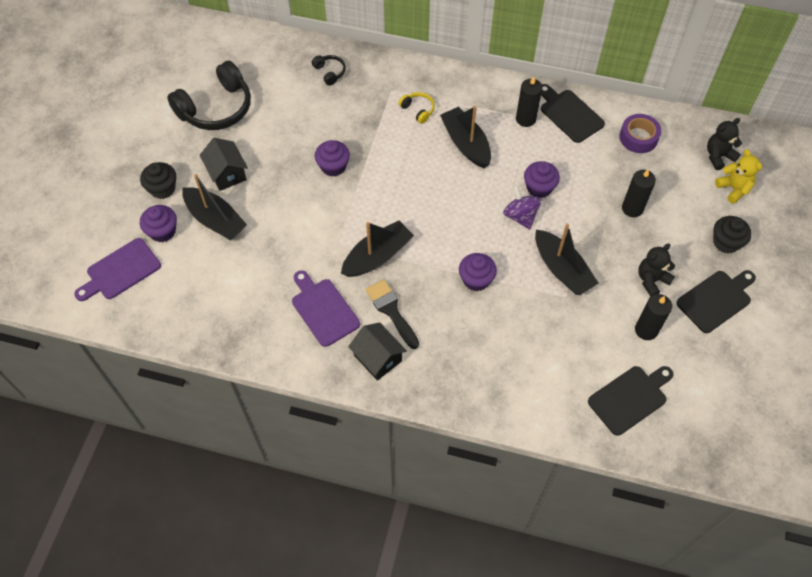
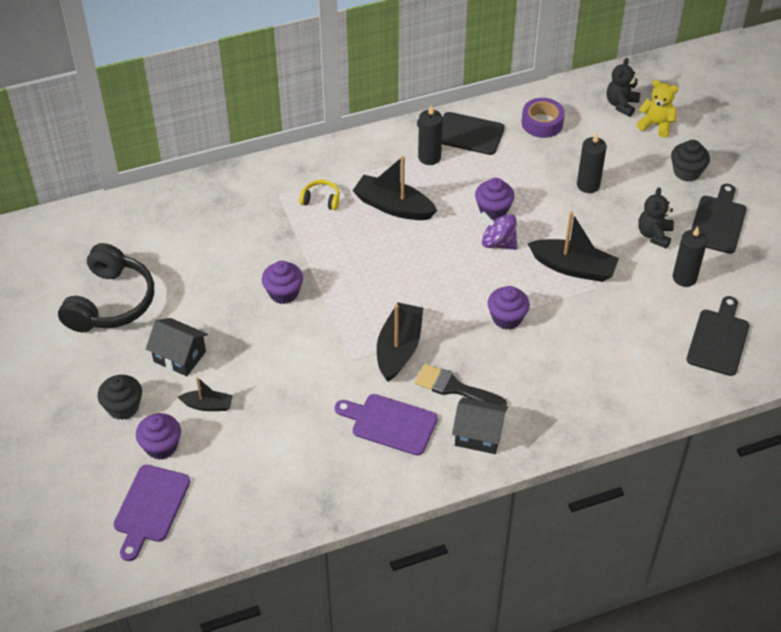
camera: 35 degrees left, 10 degrees down
black boat [182,174,247,241] -> black boat [178,377,233,411], size x0.55
black headphones [312,55,346,86] -> none

